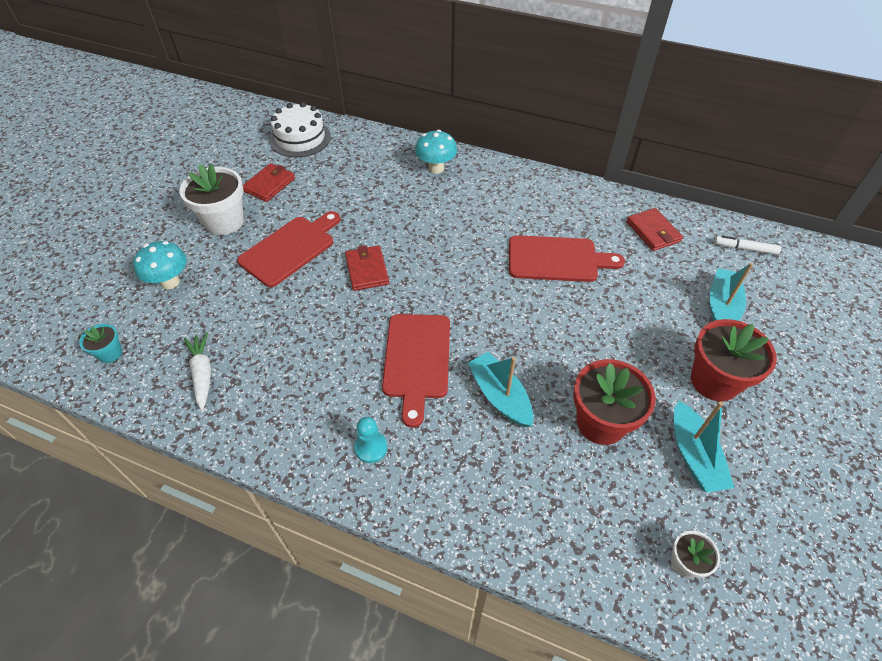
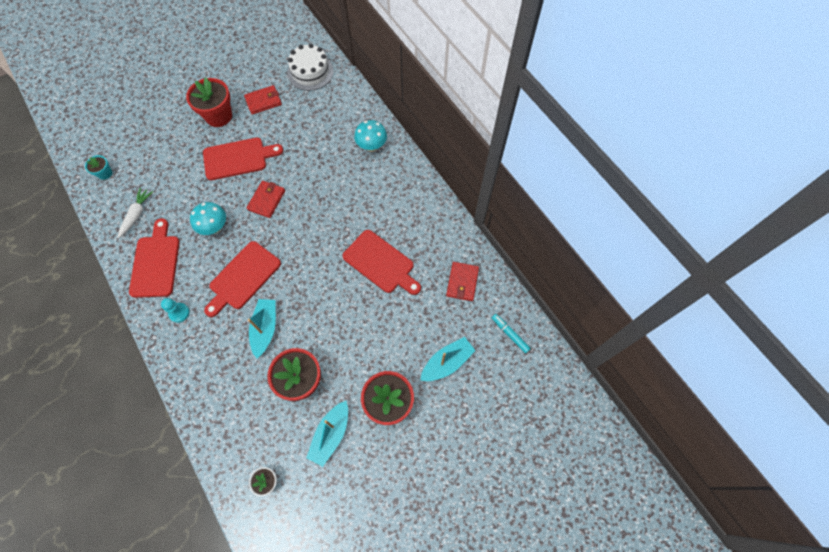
camera: 35 degrees right, 15 degrees up
turquoise mushroom [133,241,187,289] -> turquoise mushroom moved to [190,202,226,235]
white flower pot [179,164,244,235] -> red flower pot [186,77,232,127]
white marker [714,235,781,255] -> turquoise marker [492,314,531,353]
none -> red cutting board [129,218,180,298]

